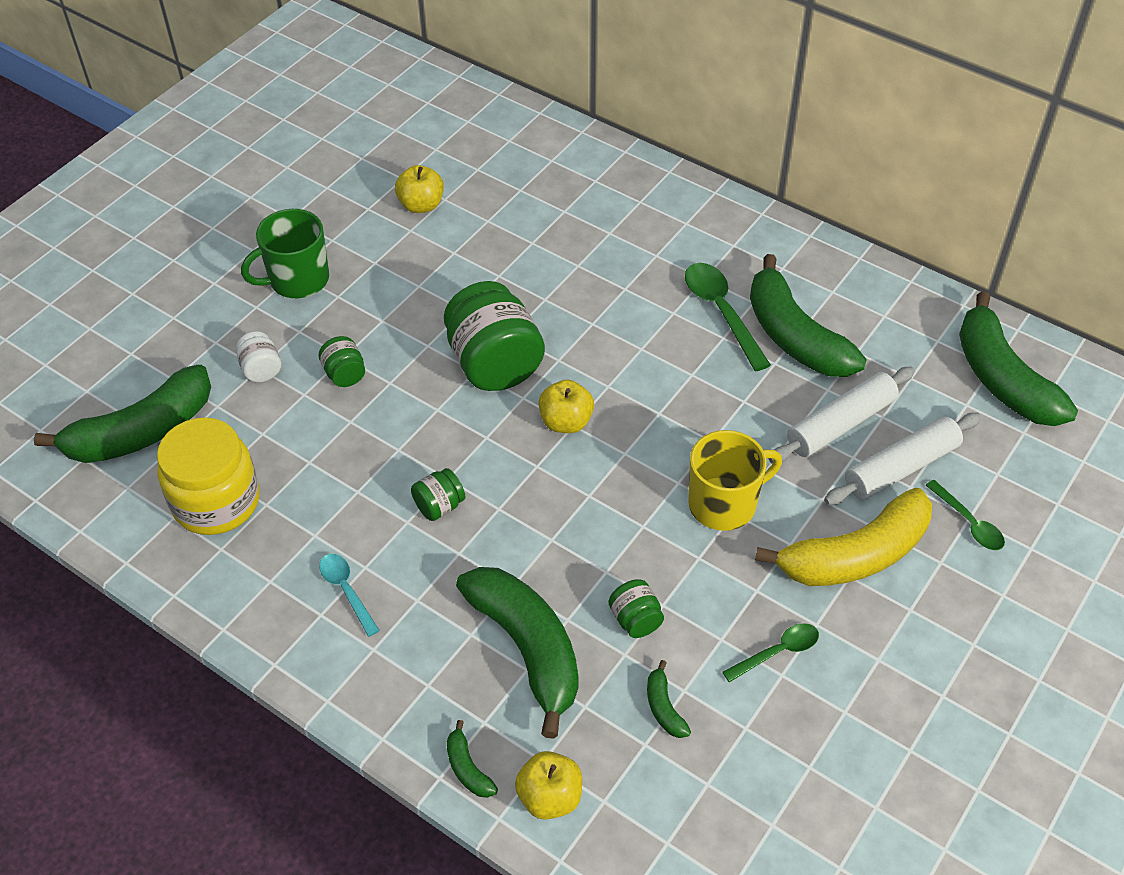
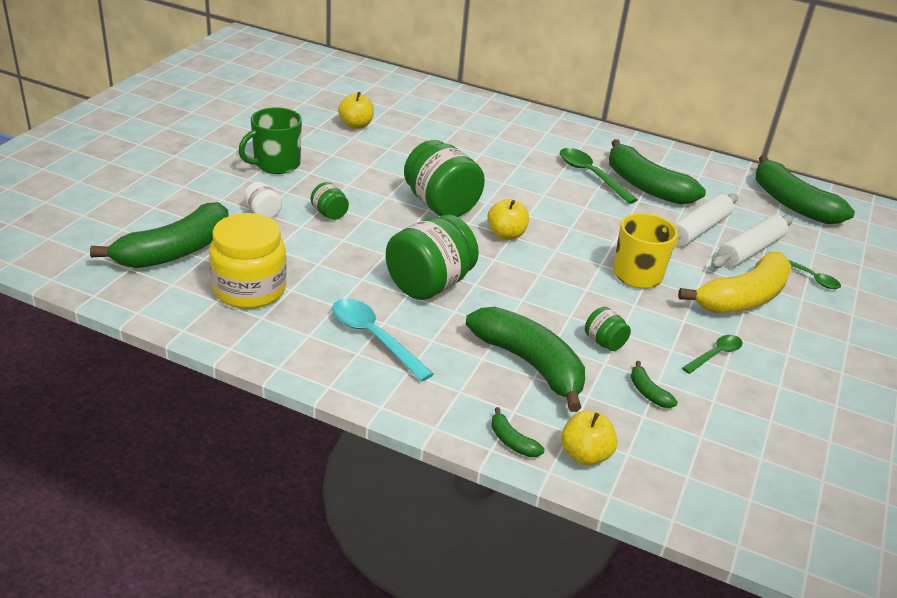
camera: 15 degrees left, 15 degrees down
turquoise spoon [319,554,380,637] -> turquoise spoon [332,299,434,382], size x1.64
green jar [411,468,465,521] -> green jar [386,214,479,300], size x2.14

